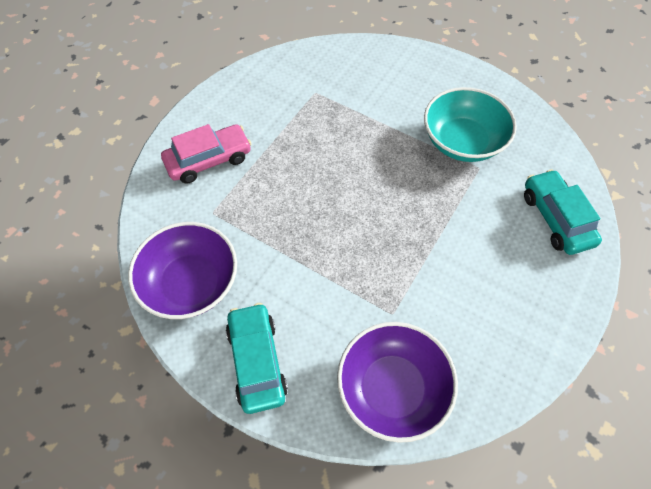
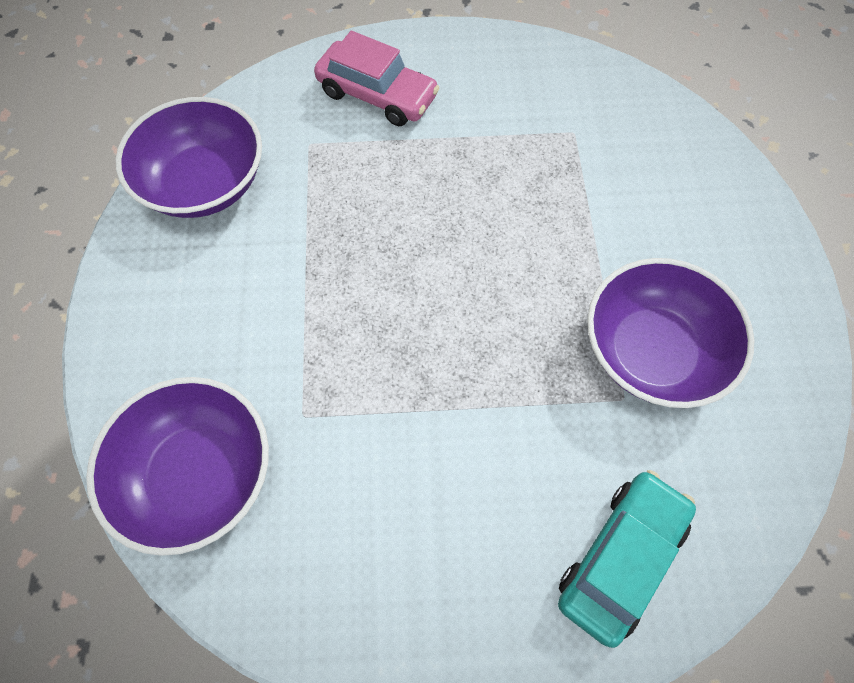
camera: 55 degrees right, 5 degrees up
turquoise car [226,303,288,414] -> none
turquoise bowl [424,87,517,162] -> purple bowl [587,258,754,408]

